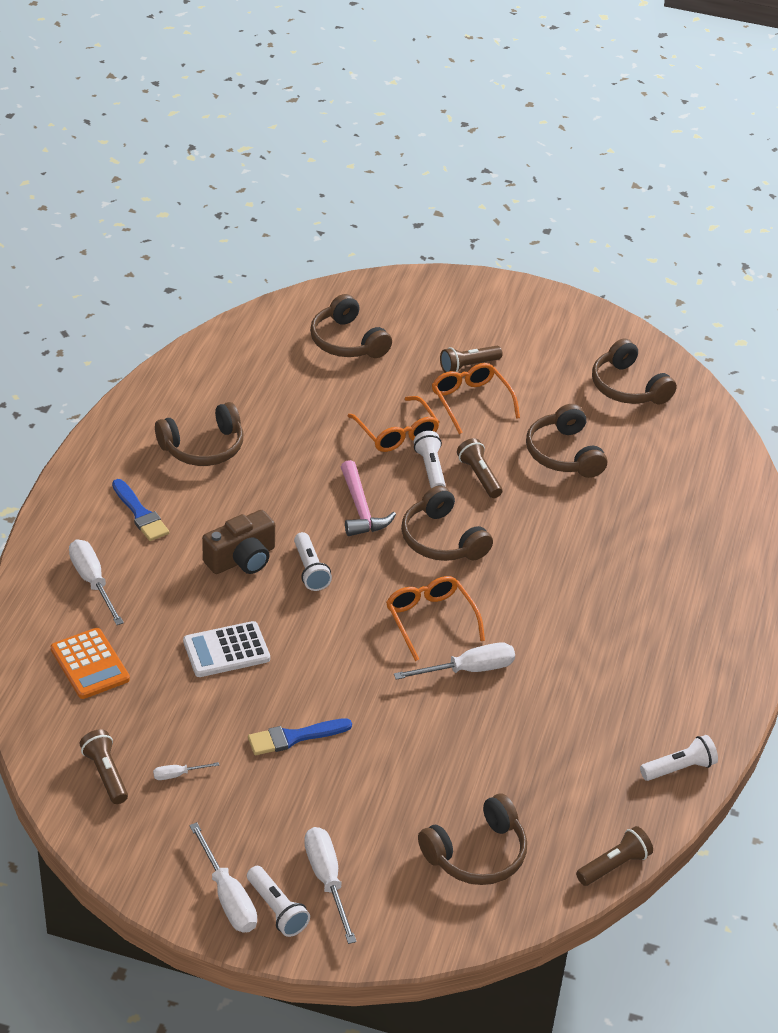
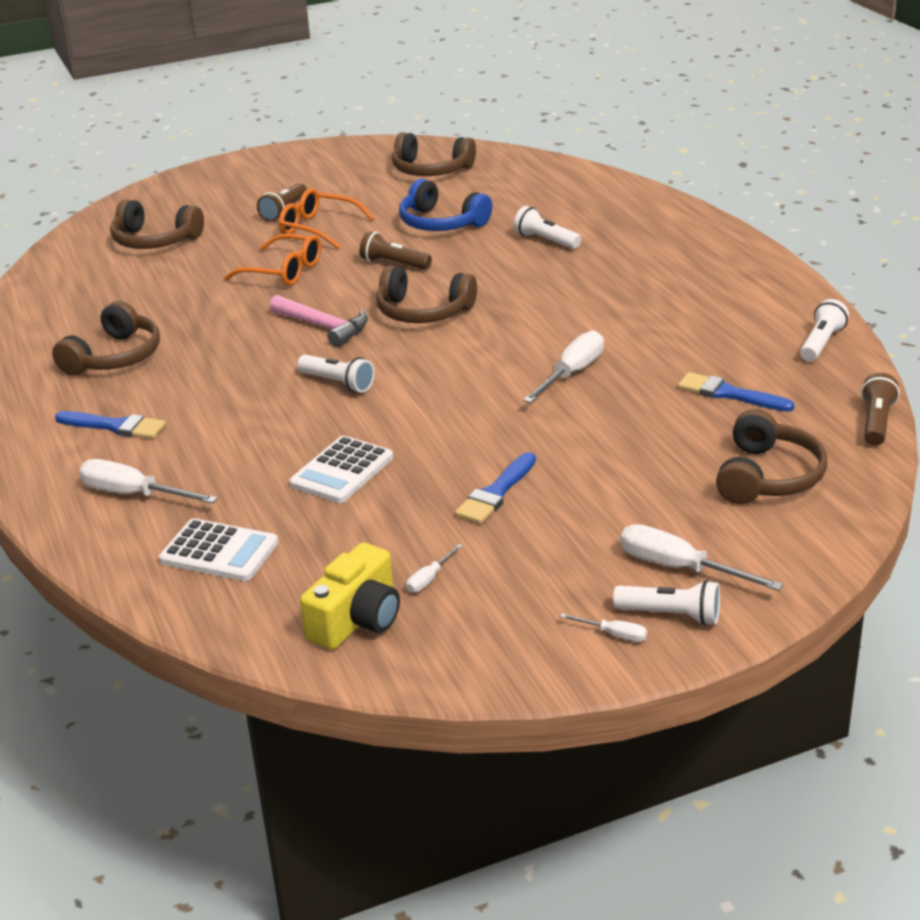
camera: 35 degrees left, 10 degrees down
orange calculator [51,628,130,699] -> white calculator [159,518,278,581]
brown flashlight [80,729,128,804] -> yellow camera [300,542,400,650]
white screwdriver [189,822,257,932] -> white screwdriver [560,614,647,642], size x0.50
brown camera [202,510,275,574] -> none
orange glasses [386,576,485,661] -> none
white flashlight [414,431,446,488] -> white flashlight moved to [514,206,581,249]
brown headphones [526,404,607,478] -> blue headphones [399,179,492,231]
none -> blue brush [678,372,795,412]

